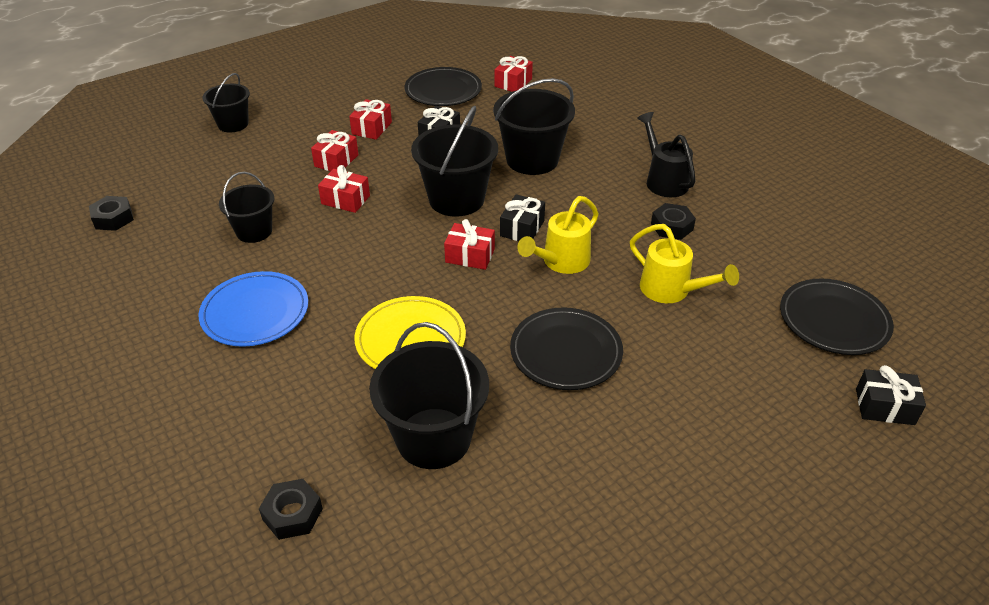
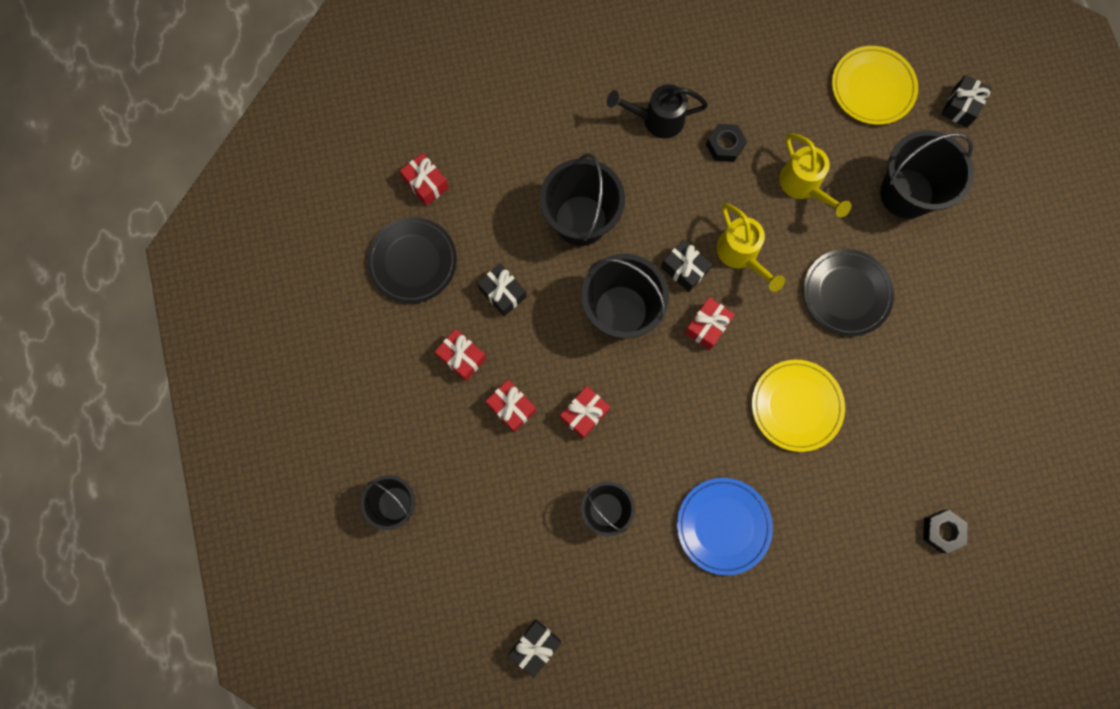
camera: 70 degrees left, 35 degrees up
black nut [89,196,134,231] -> black gift [508,619,561,678]
black bucket [369,322,489,469] -> black bucket moved to [880,130,974,219]
yellow watering can [630,224,739,303] -> yellow watering can turned 90 degrees clockwise [779,133,851,218]
black plate [780,279,894,355] -> yellow plate [832,46,918,125]

